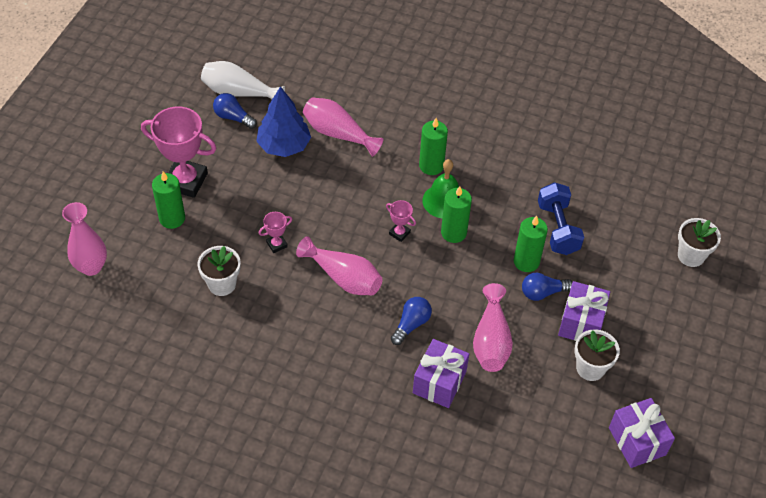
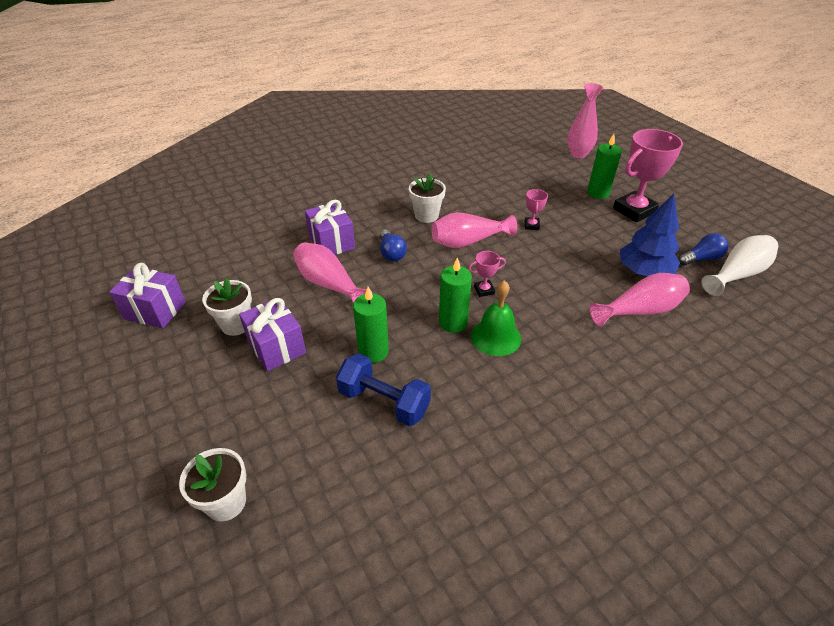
camera: 130 degrees right, 10 degrees down
white flower pot [197,246,240,296] -> white flower pot moved to [409,174,446,223]
green candle [419,118,448,175] -> none
blue light bulb [522,273,572,301] -> none

